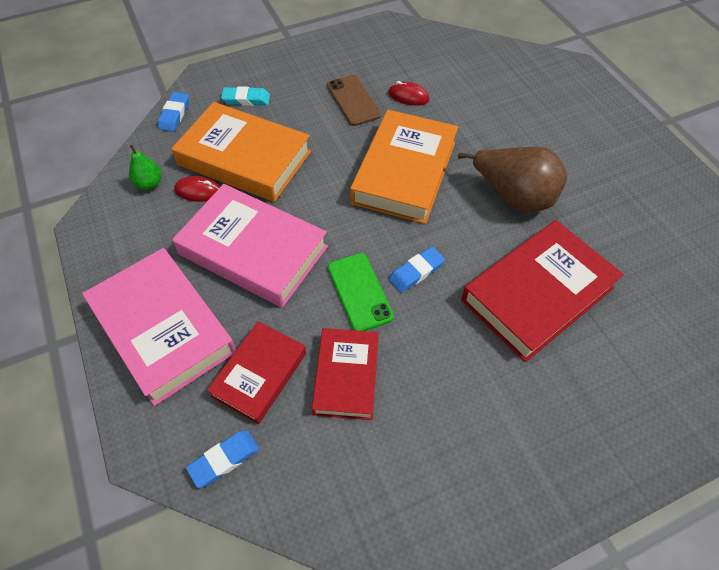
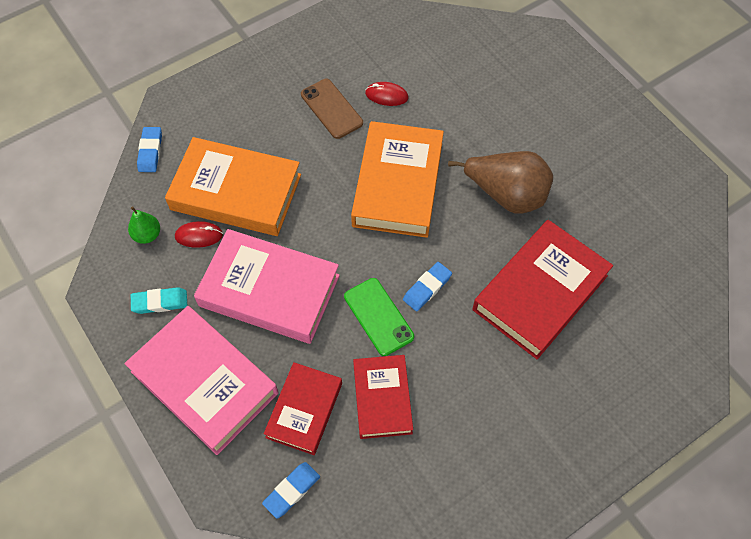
camera: 10 degrees left, 5 degrees up
turquoise eraser [221,86,270,106] -> turquoise eraser moved to [131,287,187,314]

